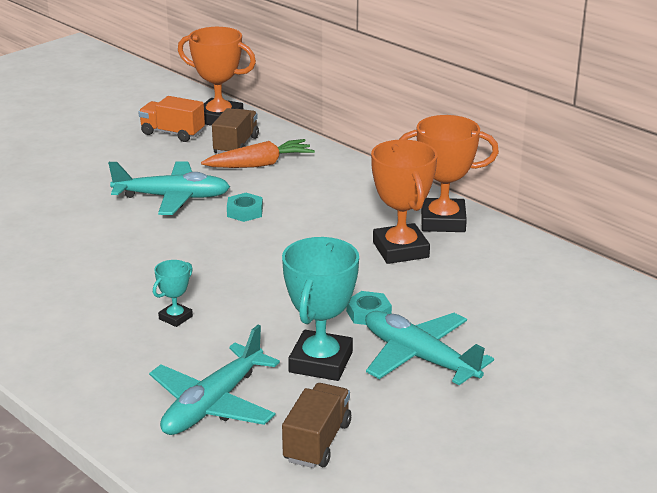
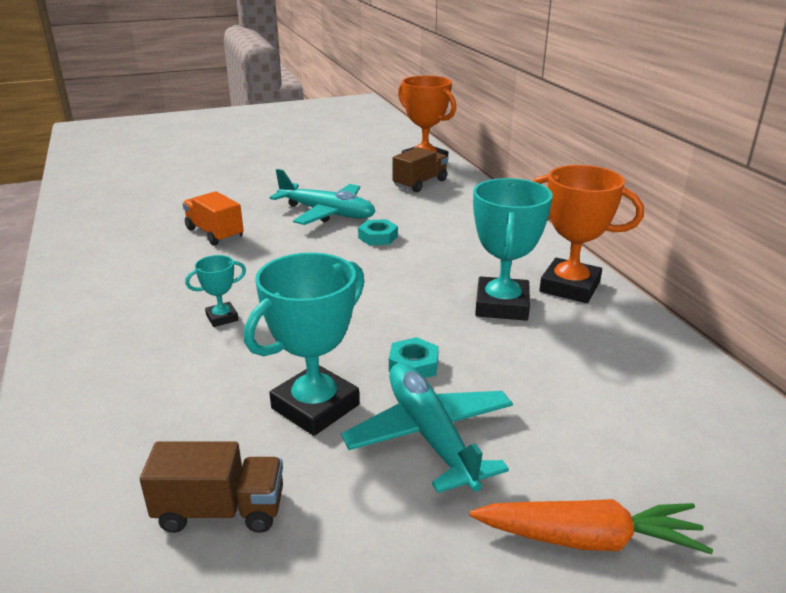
camera: 25 degrees right, 0 degrees up
orange truck [138,96,205,142] -> orange truck moved to [182,191,244,246]
turquoise plane [149,325,280,435] -> none
orange carrot [201,139,315,168] -> orange carrot moved to [470,499,713,554]
brown truck [282,383,351,468] -> brown truck turned 45 degrees clockwise [140,442,283,533]
orange trophy [371,140,437,264] -> turquoise trophy [473,178,553,321]

